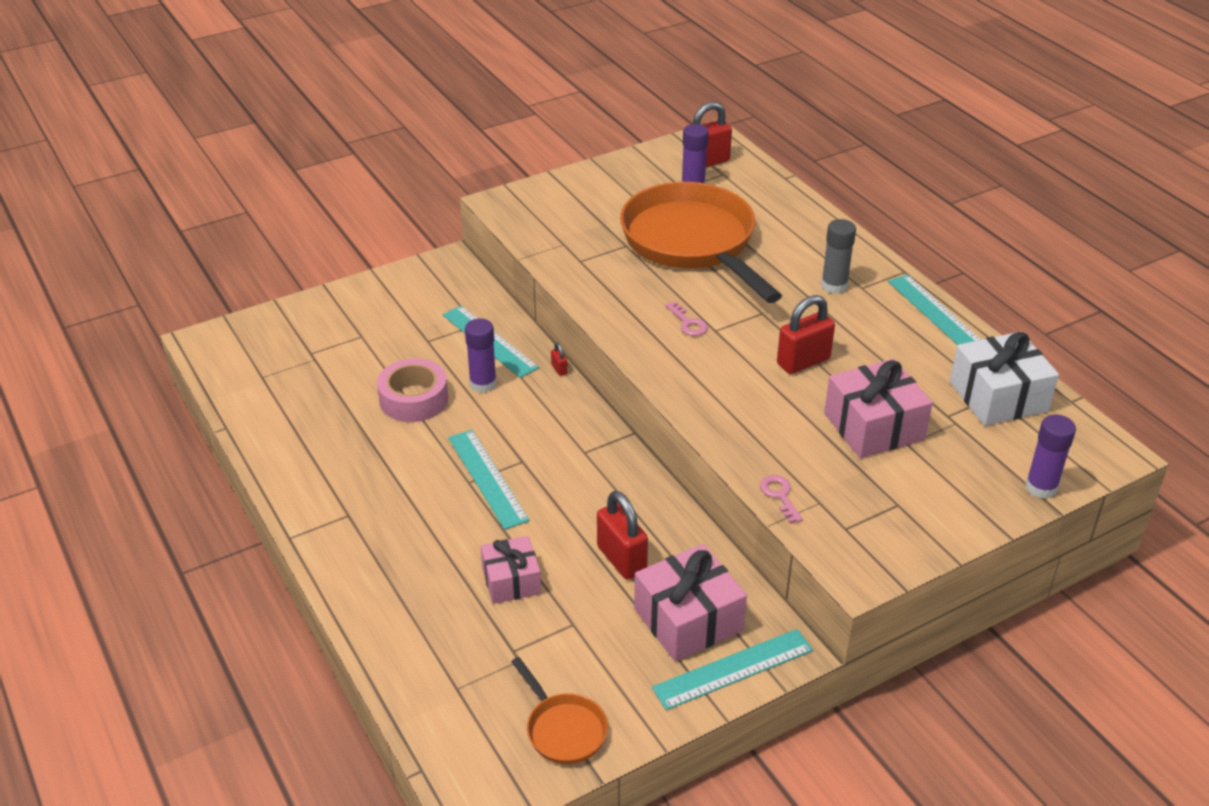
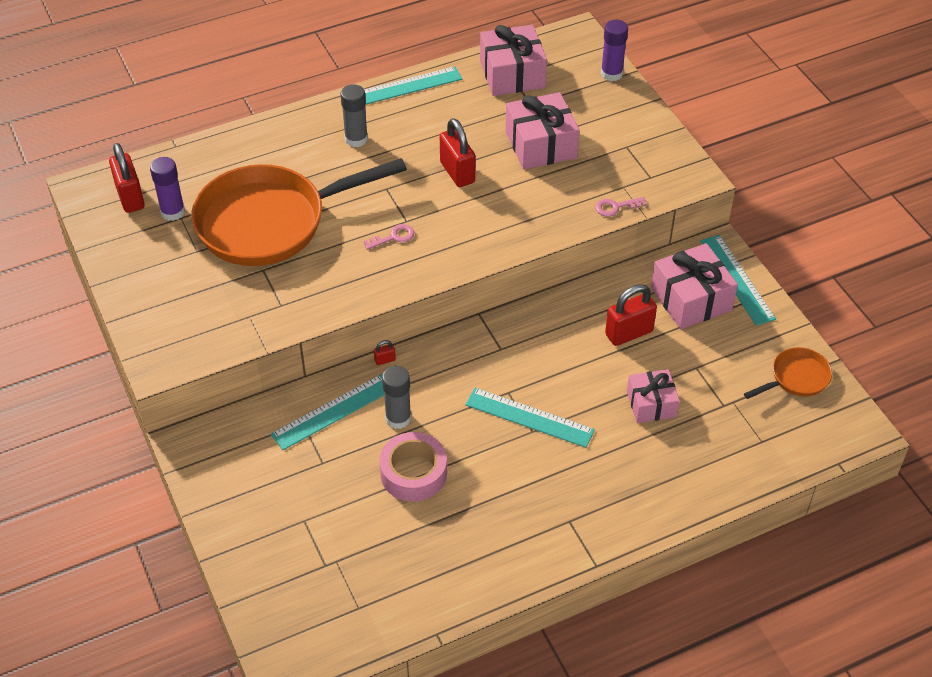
camera: 85 degrees left, 10 degrees up
turquoise ruler [448,430,530,530] -> turquoise ruler turned 45 degrees clockwise [465,388,595,448]
purple glue stick [465,318,497,393] -> grey glue stick [382,366,411,429]
white gift [950,332,1059,426] -> pink gift [480,25,547,96]

